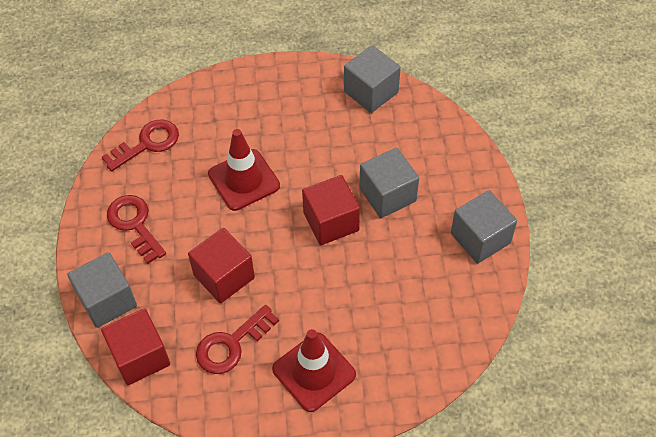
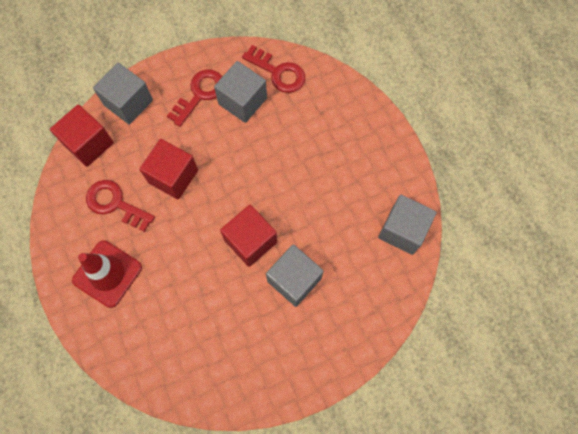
camera: 70 degrees right, 15 degrees up
red traffic cone [208,129,280,211] -> none
grey cube [451,190,517,264] -> grey cube moved to [214,61,267,123]

